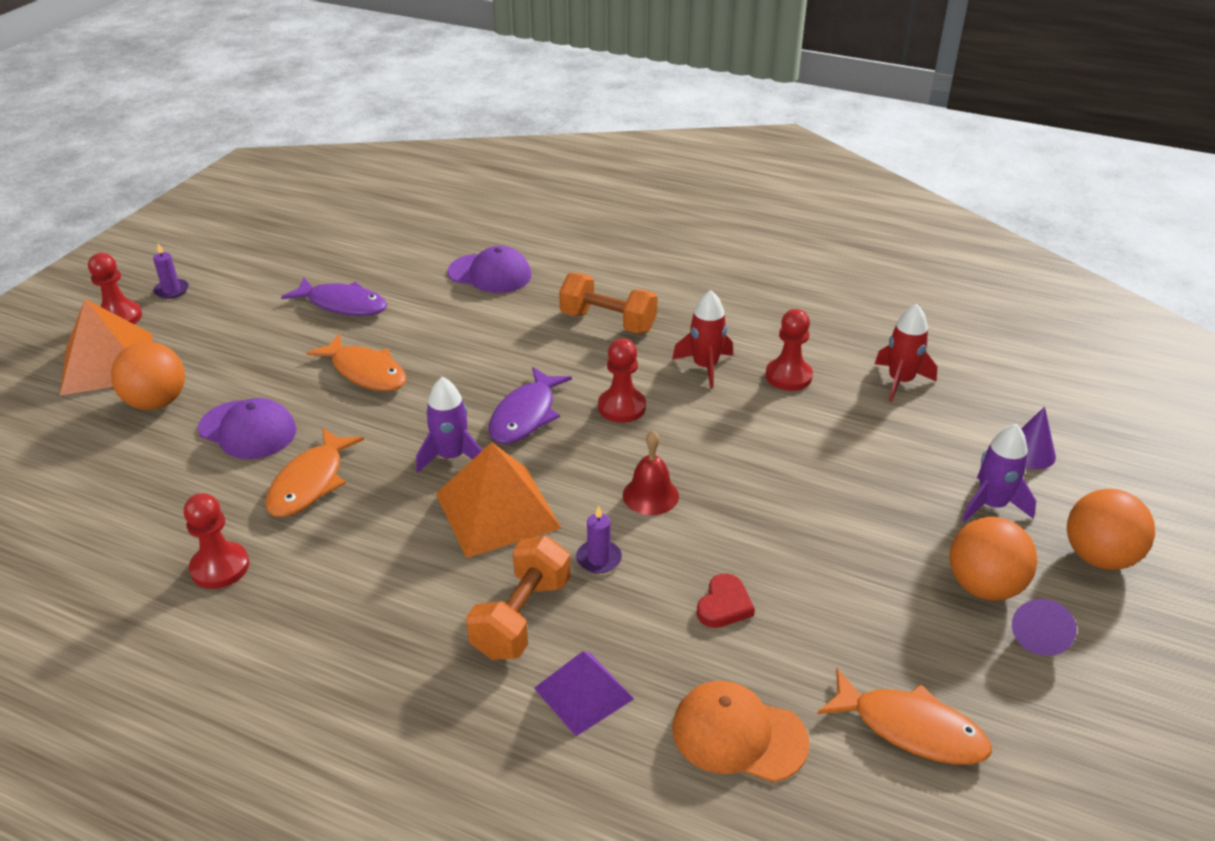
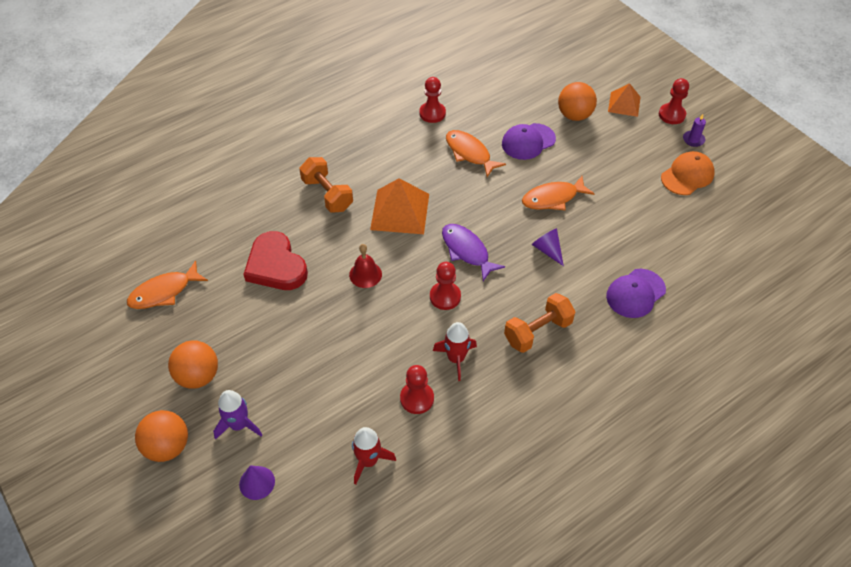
camera: 120 degrees right, 15 degrees up
orange pyramid [60,299,152,396] -> orange pyramid [608,83,641,117], size x0.62
purple fish [281,278,387,316] -> none
purple rocket [416,377,482,473] -> none
purple pyramid [534,651,634,736] -> none
purple candle [576,506,622,573] -> none
orange cap [672,681,809,782] -> orange cap moved to [661,151,715,195]
red heart [697,573,755,628] -> red heart [243,231,308,290], size x2.09
purple cone [1012,599,1077,656] -> purple cone moved to [532,228,564,266]

